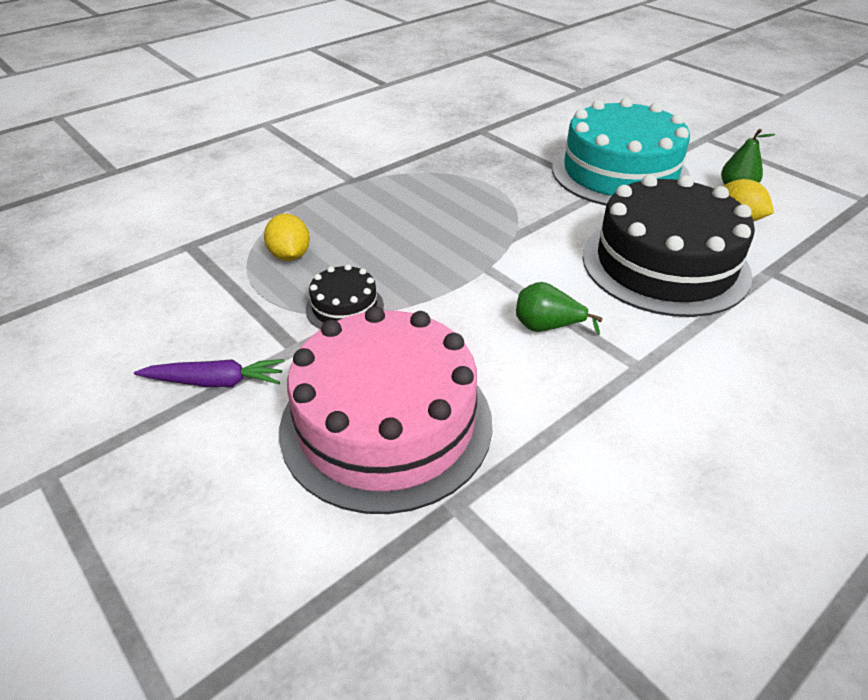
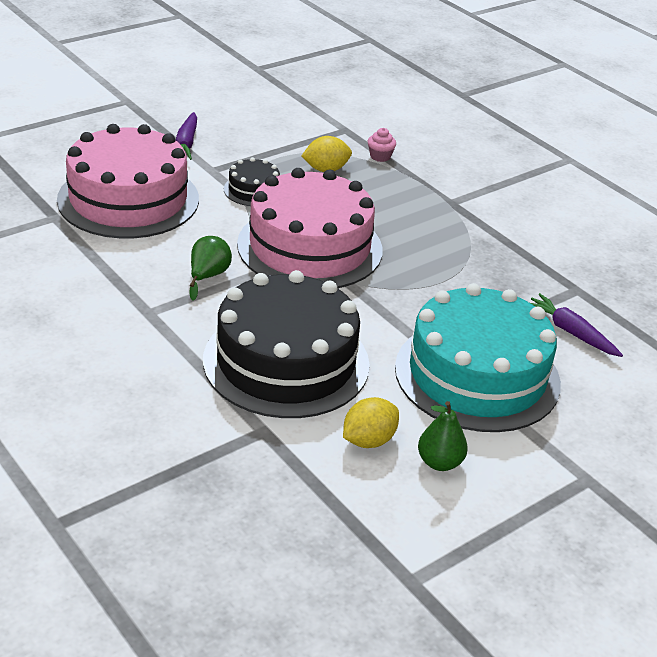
camera: 90 degrees right, 5 degrees down
none -> pink cake [237,168,383,288]
none -> pink cupcake [368,128,396,162]
none -> purple carrot [531,293,623,357]

